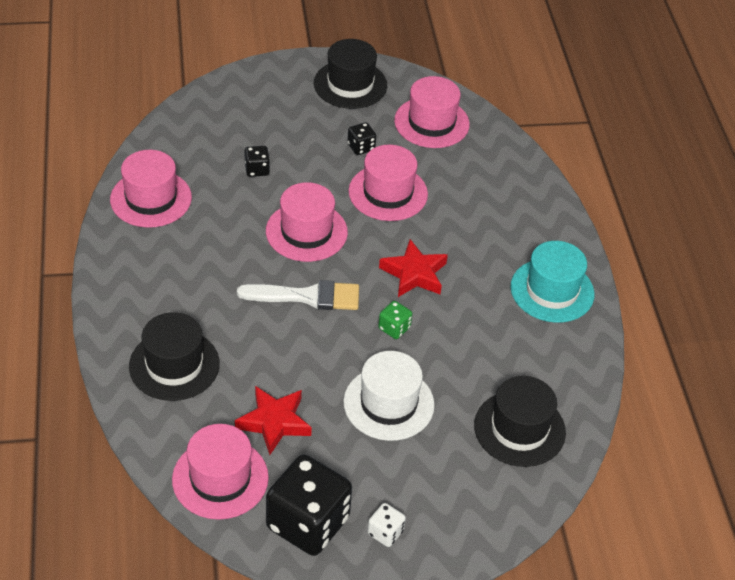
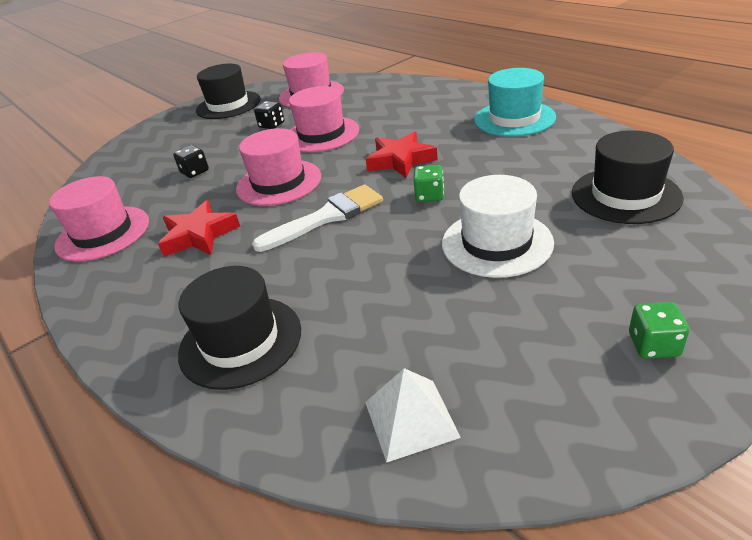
camera: 25 degrees left, 10 degrees down
pink hat [172,424,269,520] -> white pyramid [365,368,461,463]
red star [235,386,312,455] -> red star moved to [158,200,240,257]
black dice [266,454,352,556] -> none
white dice [368,503,406,547] -> green dice [629,302,689,359]

